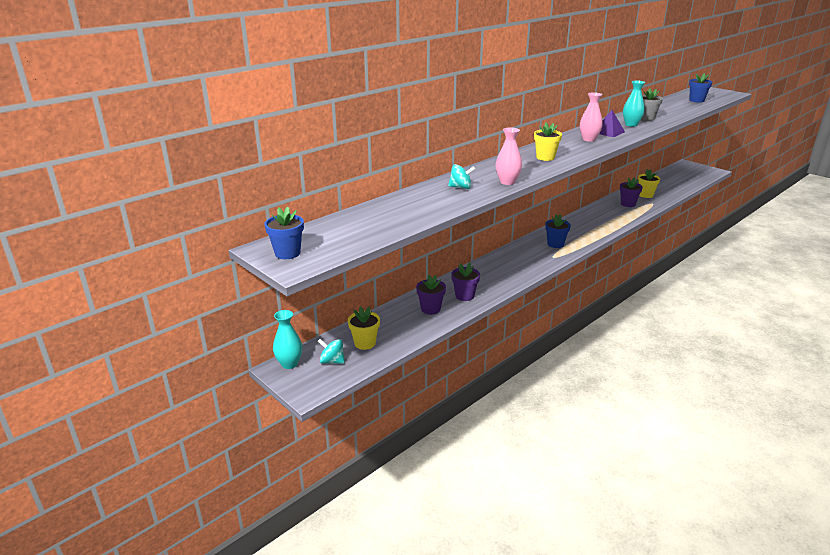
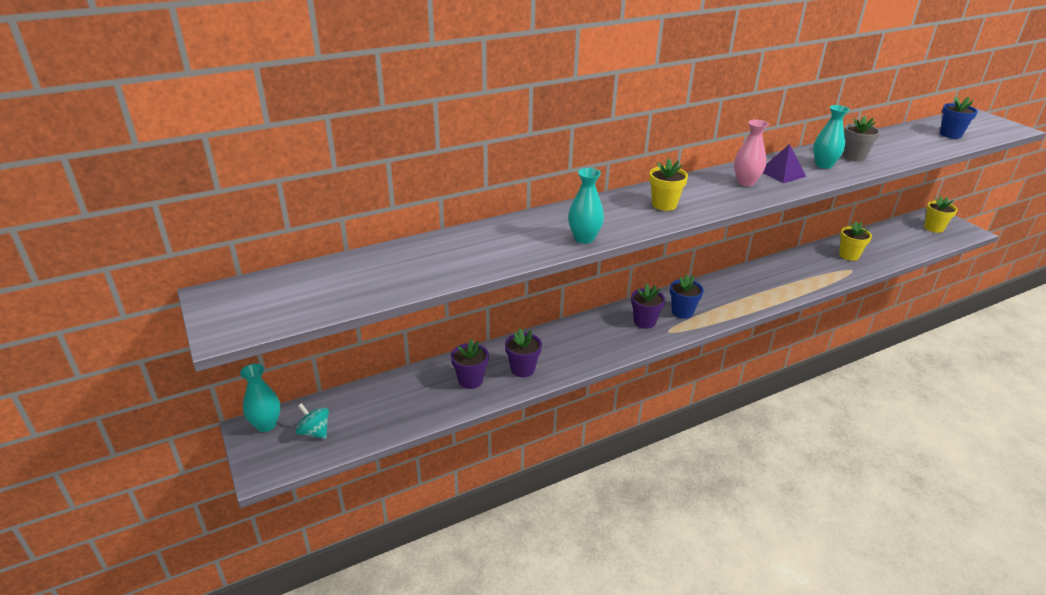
camera: 15 degrees right, 5 degrees up
blue flower pot [264,206,304,259] -> none
yellow flower pot [348,306,380,350] -> yellow flower pot moved to [924,196,957,233]
turquoise spinning top [448,164,475,189] -> none
pink vase [496,127,522,185] -> turquoise vase [568,168,604,244]
purple flower pot [620,177,643,207] -> purple flower pot moved to [631,283,665,329]

